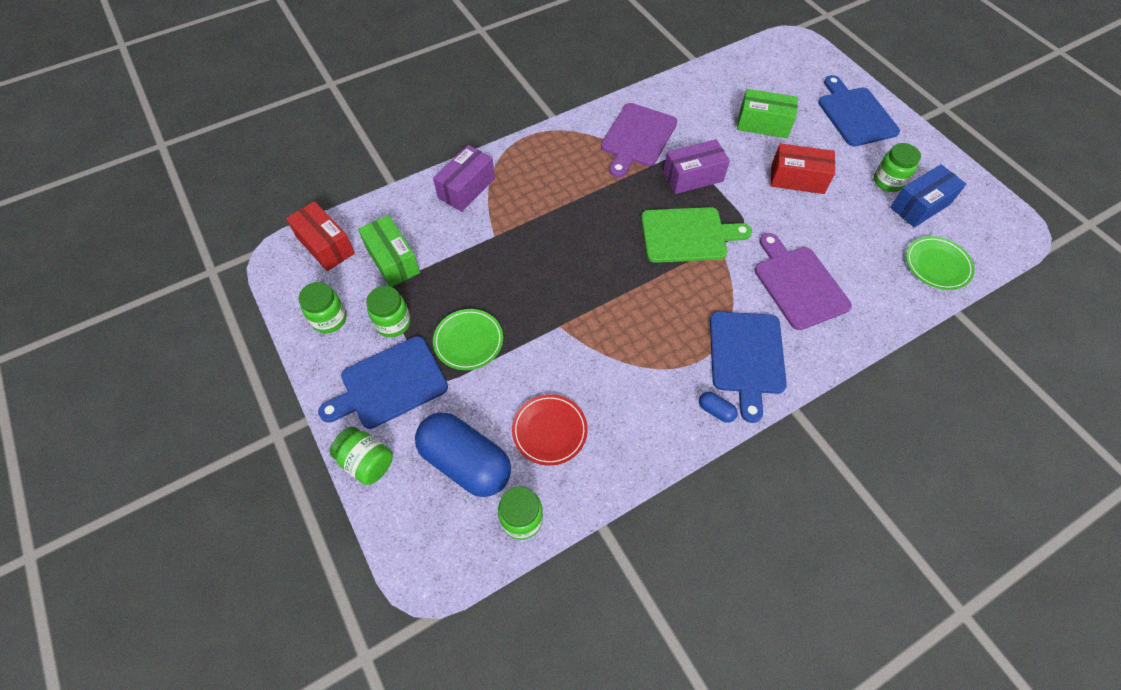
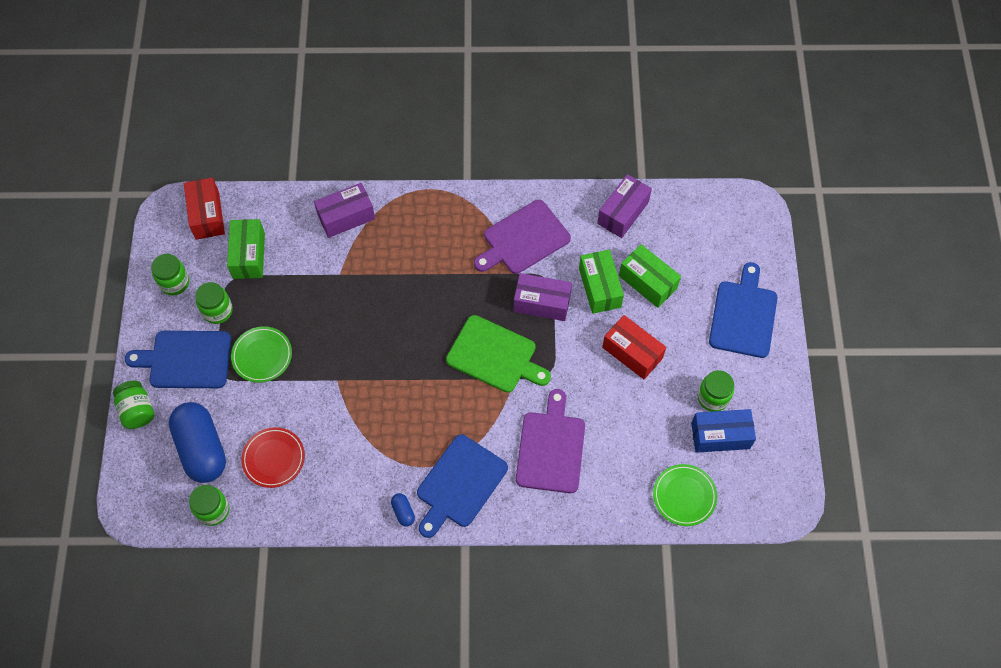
camera: 30 degrees right, 5 degrees up
none -> green box [579,250,624,314]
none -> purple box [597,174,652,238]

